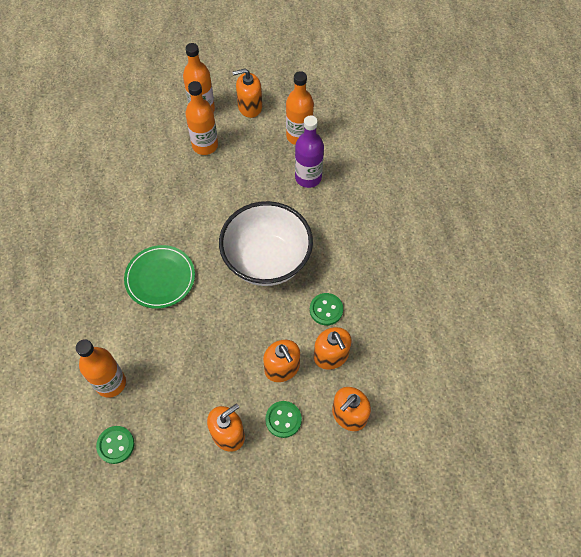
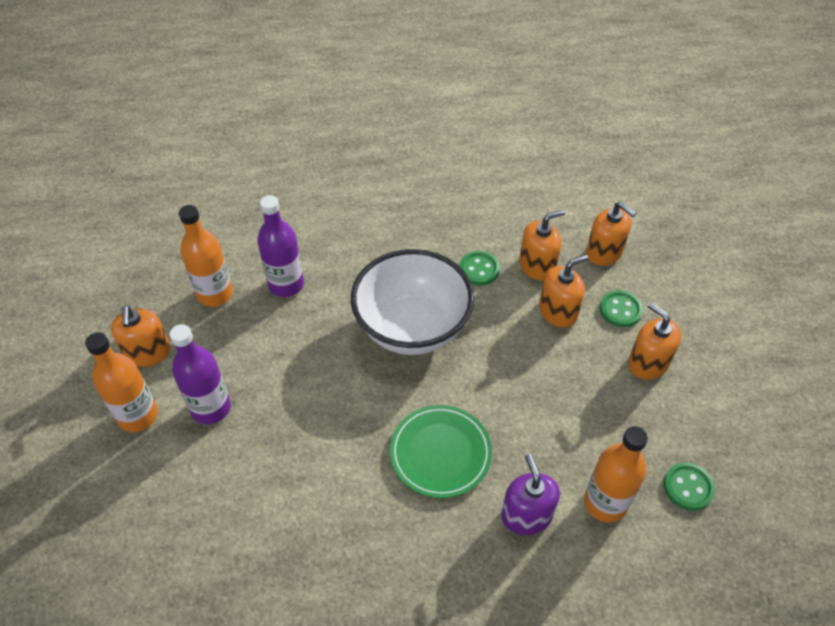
camera: 90 degrees left, 10 degrees down
orange bottle [185,81,218,155] -> purple bottle [170,324,231,424]
none -> purple soap dispenser [501,454,560,535]

